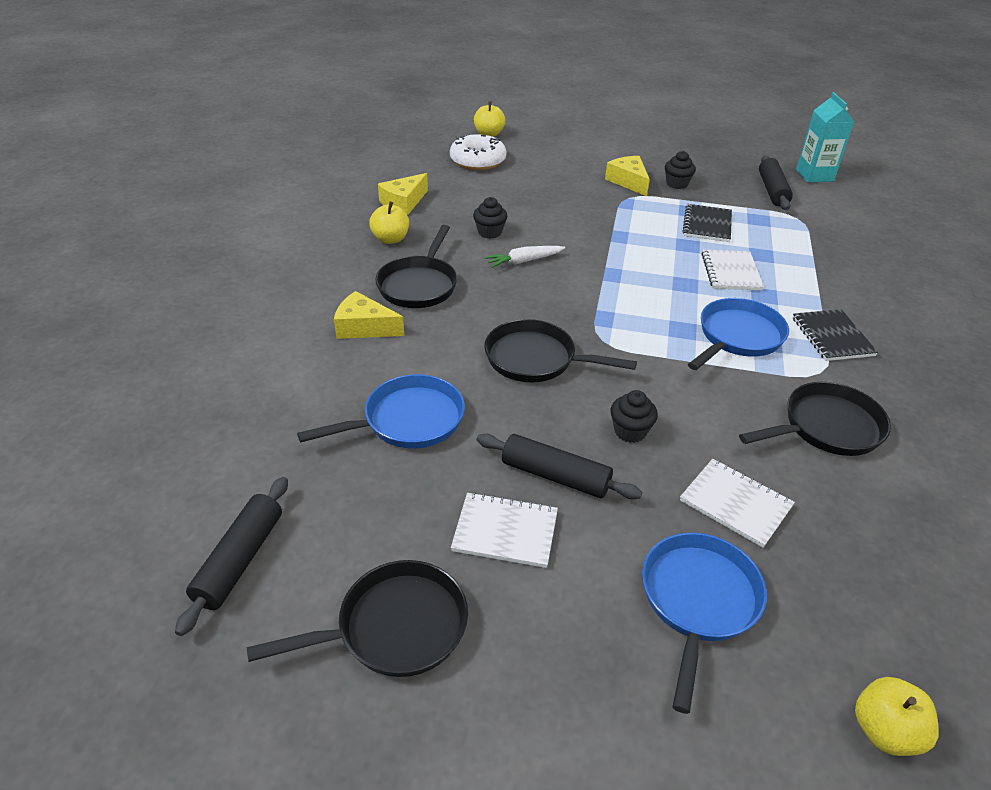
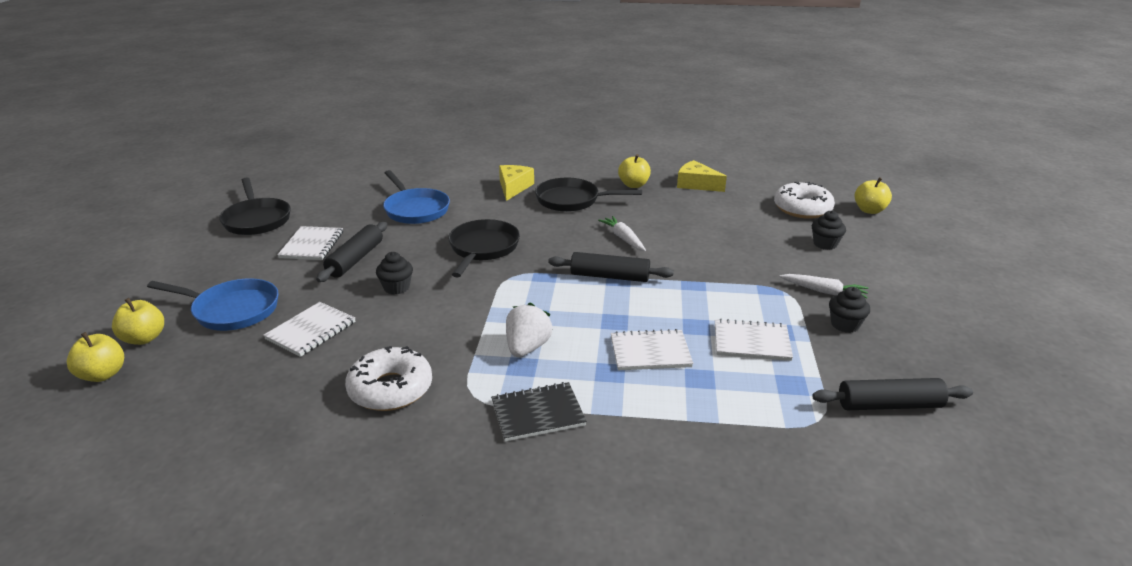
camera: 85 degrees right, 10 degrees down
black rolling pin [175,477,288,636] -> black rolling pin moved to [548,252,674,282]
black cupcake [473,197,507,239] -> black cupcake moved to [812,210,846,250]
yellow cheese [605,156,650,196] -> white carrot [779,274,868,299]
black notebook [683,204,732,242] -> white notebook [715,319,793,361]
blue pan [688,298,789,370] -> white strawberry [506,303,553,357]
black pan [739,382,891,456] -> white donut [345,346,432,411]
turquoise carton [796,92,854,182] -> none
none -> yellow apple [112,298,164,345]

